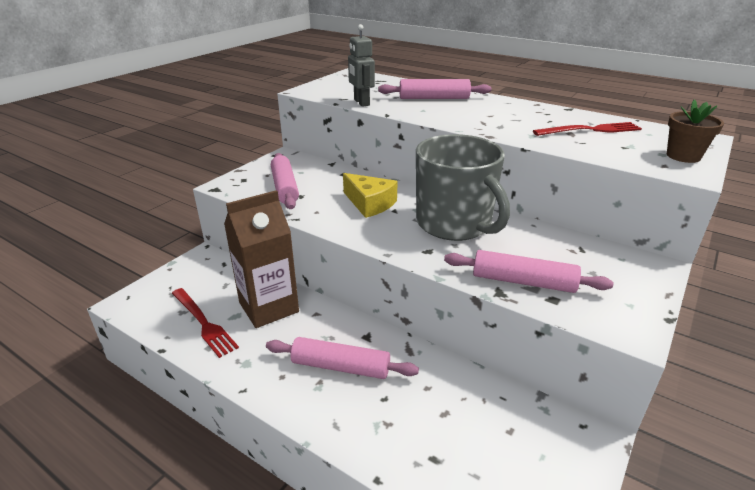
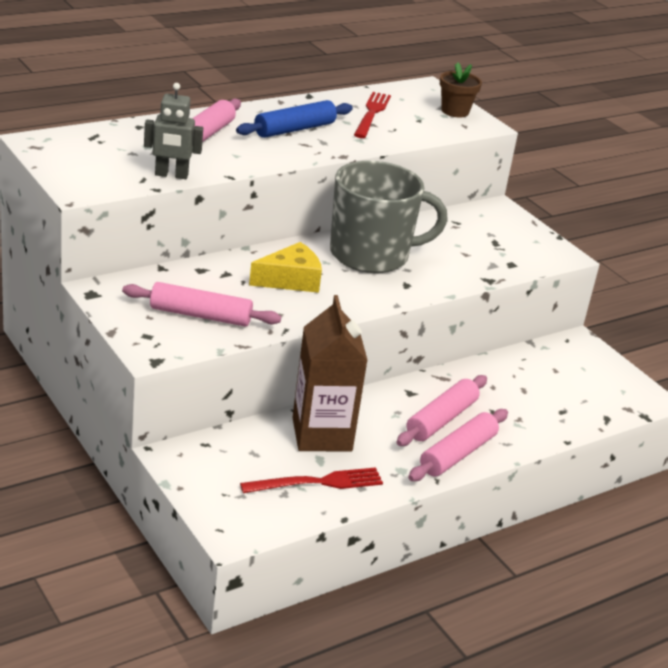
camera: 70 degrees left, 0 degrees up
pink rolling pin [444,250,614,293] -> pink rolling pin moved to [408,409,508,481]
none -> blue rolling pin [236,100,353,138]

